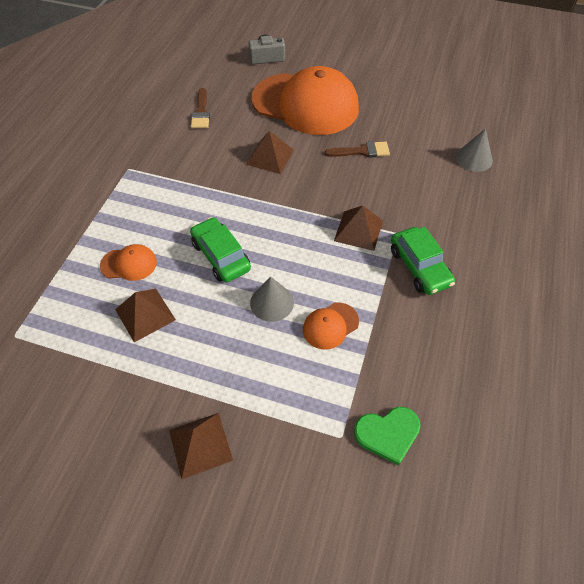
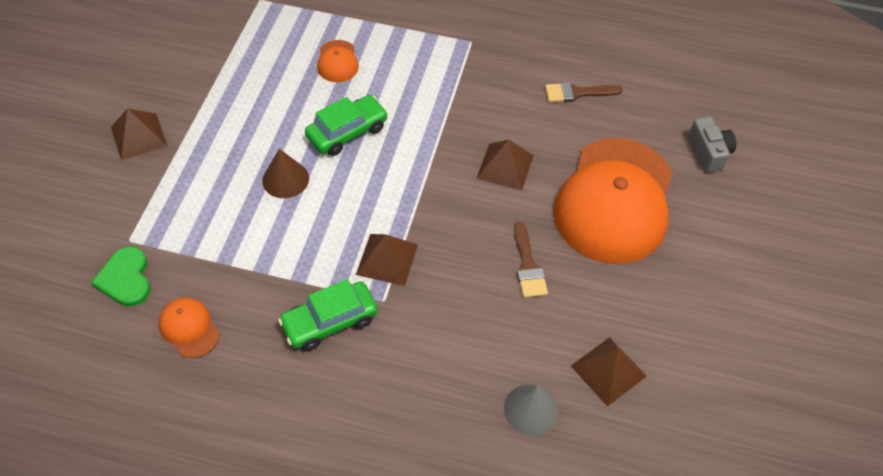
camera: 85 degrees right, 0 degrees up
brown pyramid [115,289,176,342] -> brown pyramid moved to [571,337,647,407]
grey cone [250,277,294,322] -> brown cone [262,149,309,198]
orange cap [303,302,359,350] -> orange cap moved to [159,298,220,358]

